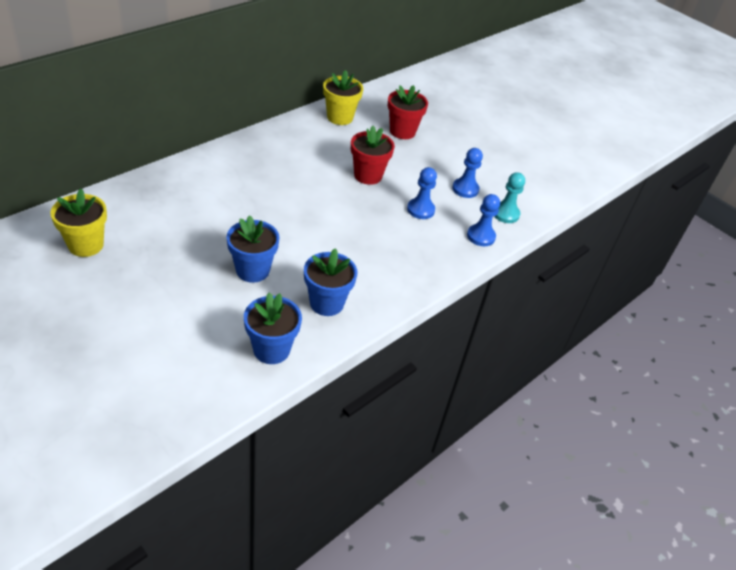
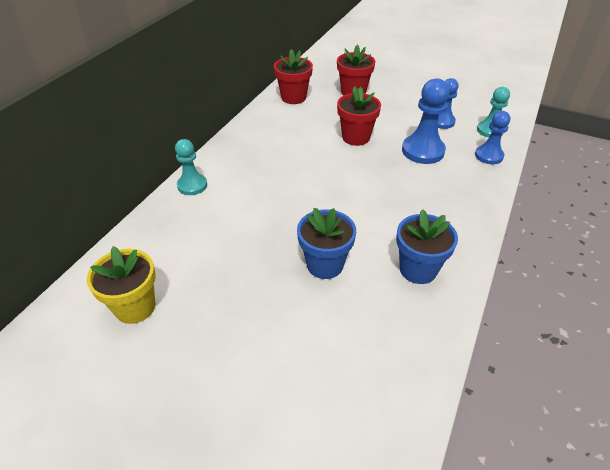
camera: 15 degrees left, 0 degrees up
blue flower pot [244,293,302,364] -> none
yellow flower pot [323,70,363,125] -> red flower pot [274,49,313,104]
blue pawn [407,167,437,219] -> blue pawn [402,78,450,164], size x1.55
none -> turquoise pawn [175,139,207,195]

